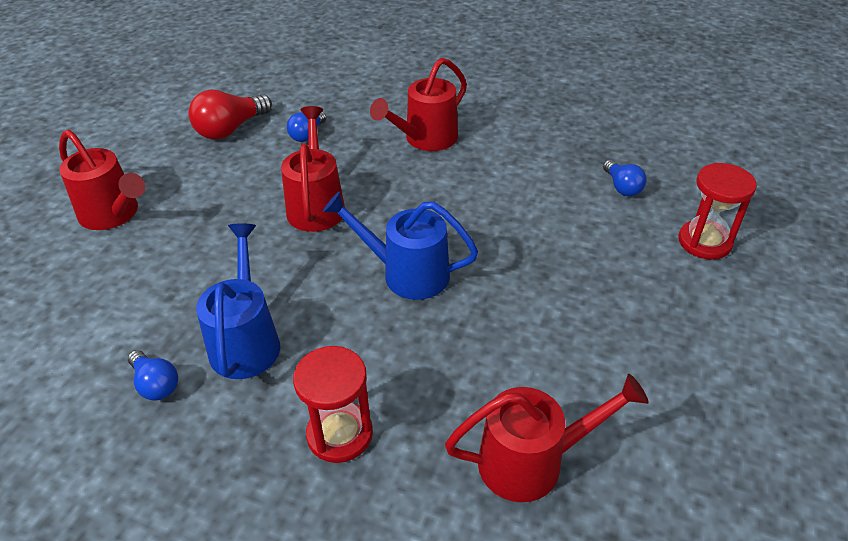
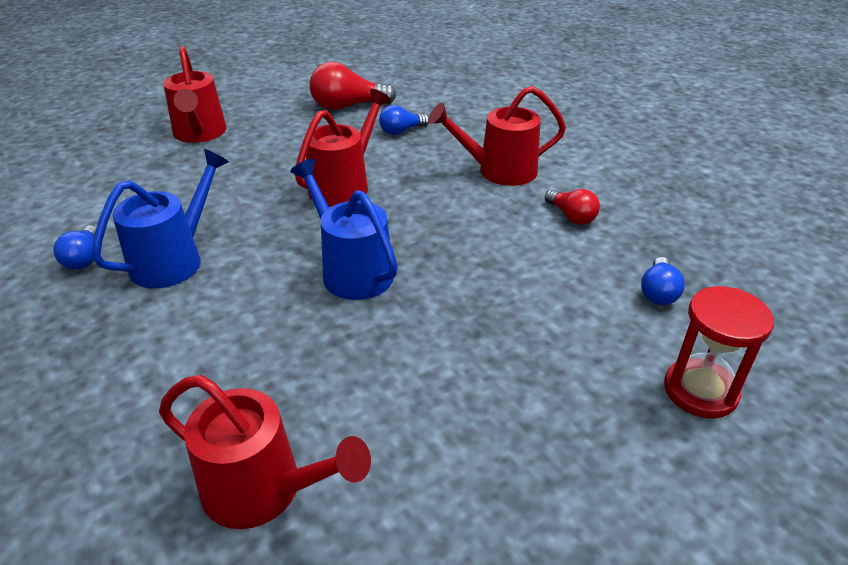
camera: 35 degrees right, 5 degrees down
red hourglass [293,346,373,463] -> none
none -> red light bulb [545,189,600,225]

